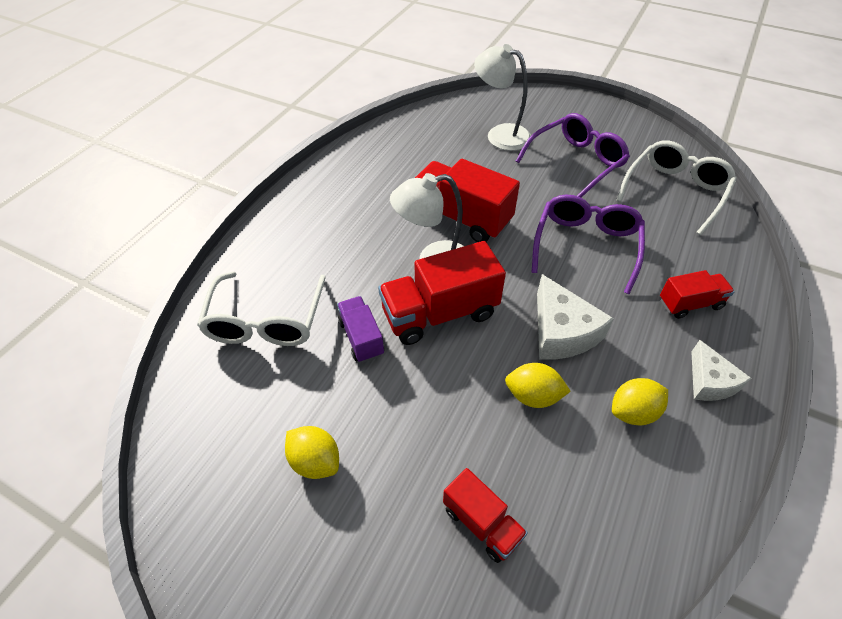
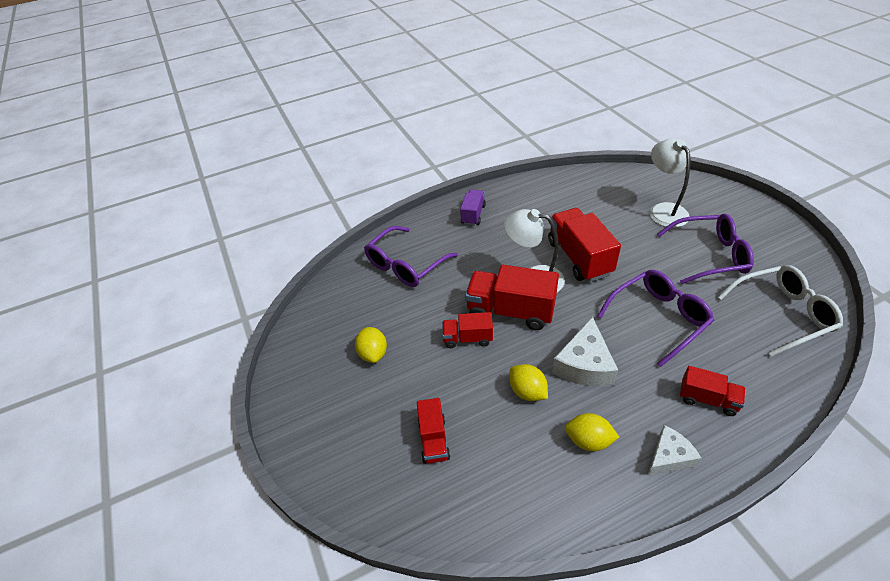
camera: 40 degrees right, 5 degrees down
white glasses [197,271,326,346] -> purple glasses [364,226,458,287]
purple truck [337,296,384,363] -> purple truck moved to [460,190,486,226]
white cheese [691,340,752,401] -> white cheese turned 150 degrees counterclockwise [647,425,701,476]
none -> red truck [442,312,493,348]

